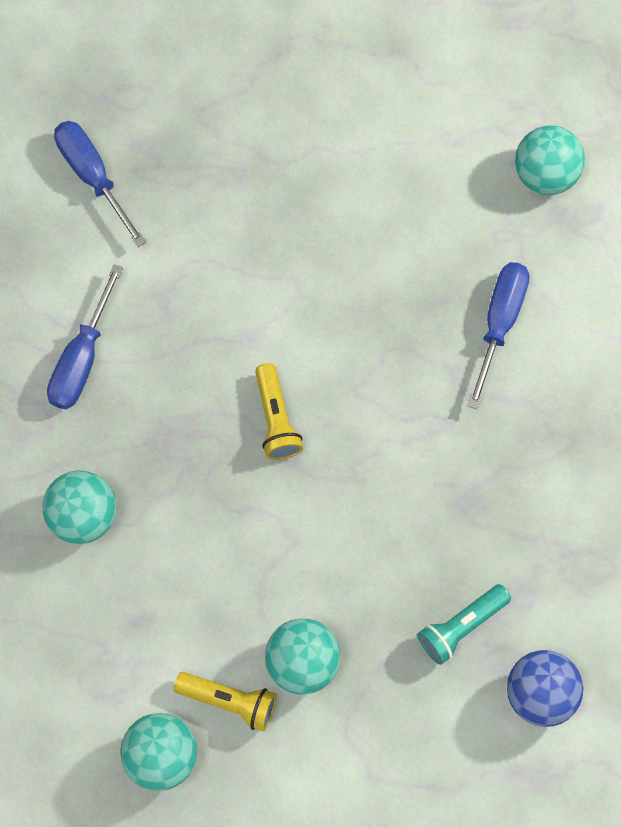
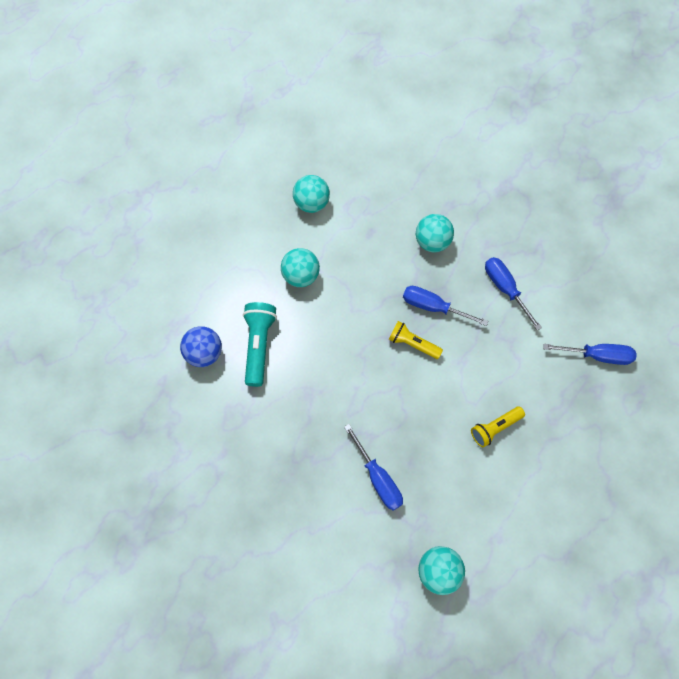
camera: 130 degrees right, 5 degrees down
yellow flashlight [174,672,277,732] -> yellow flashlight moved to [471,407,525,447]
turquoise flashlight [417,584,511,665] -> turquoise flashlight [243,302,277,387], size x1.51
none -> blue screwdriver [403,286,488,326]

